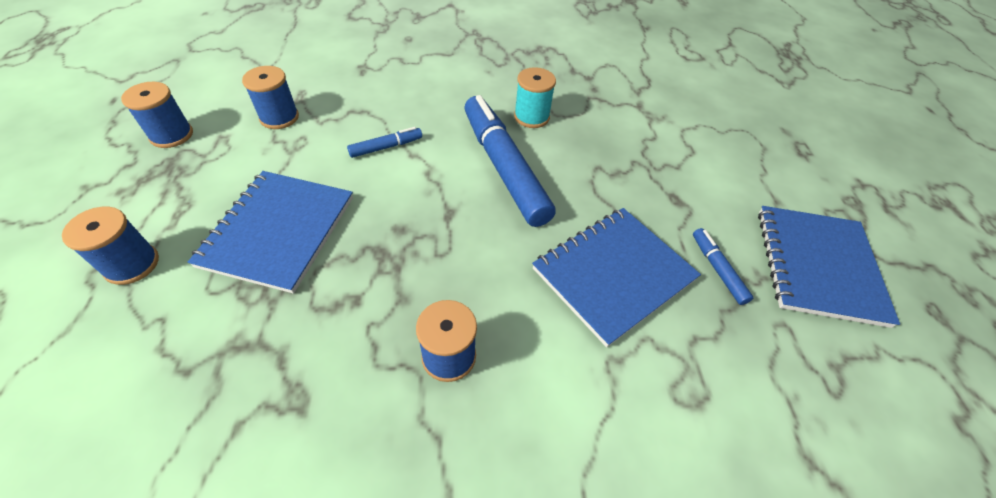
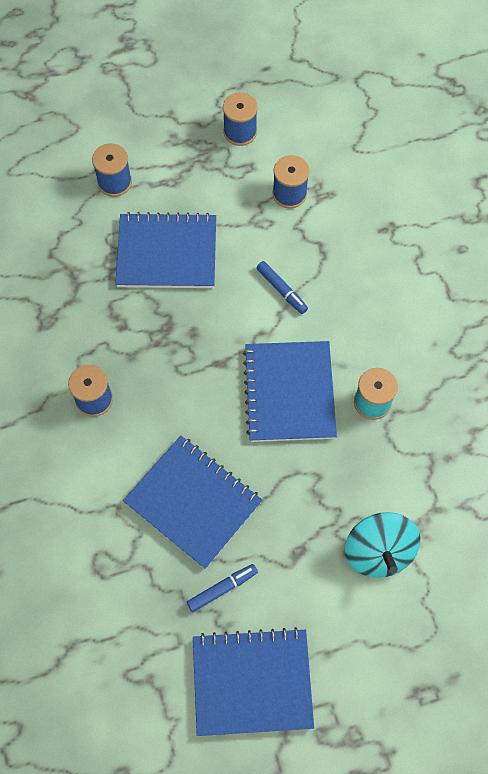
camera: 80 degrees right, 15 degrees up
blue marker [465,95,556,227] -> blue notebook [243,341,337,442]
none -> turquoise spinning top [345,512,421,578]

